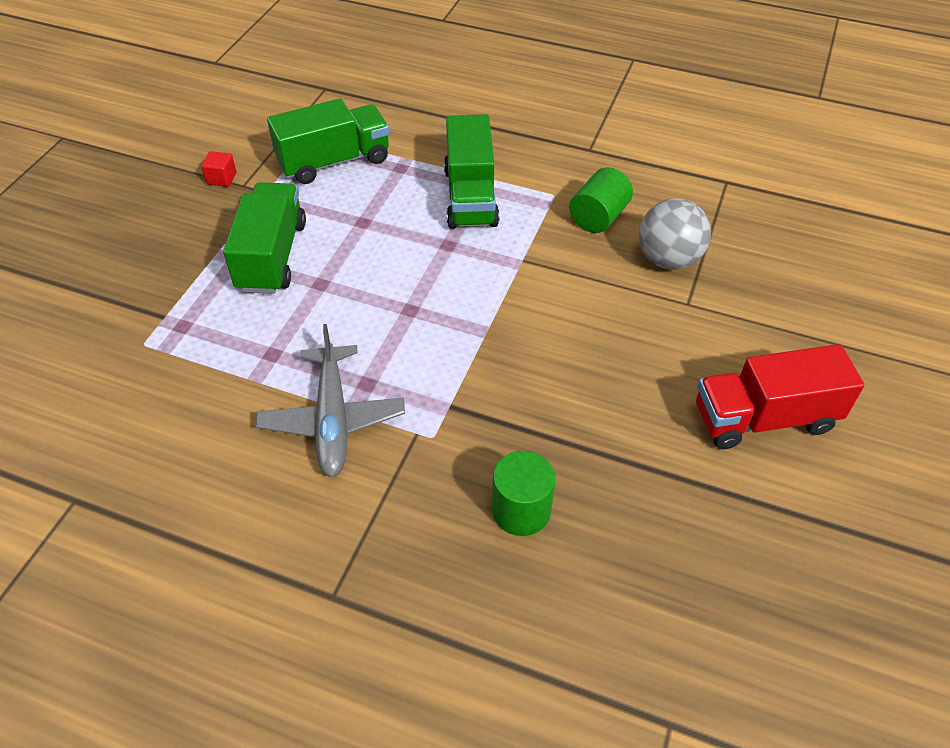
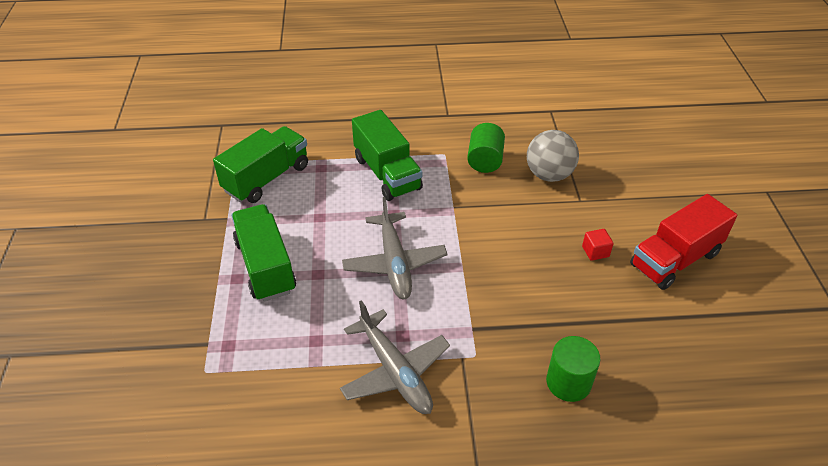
camera: 25 degrees left, 5 degrees down
red cube [201,151,236,187] -> red cube moved to [582,229,614,261]
none -> grey plane [342,197,447,299]

